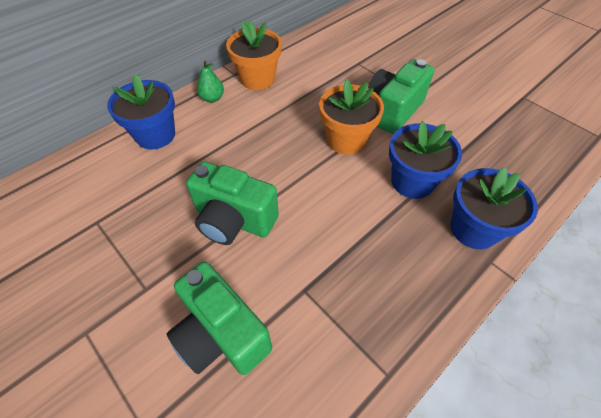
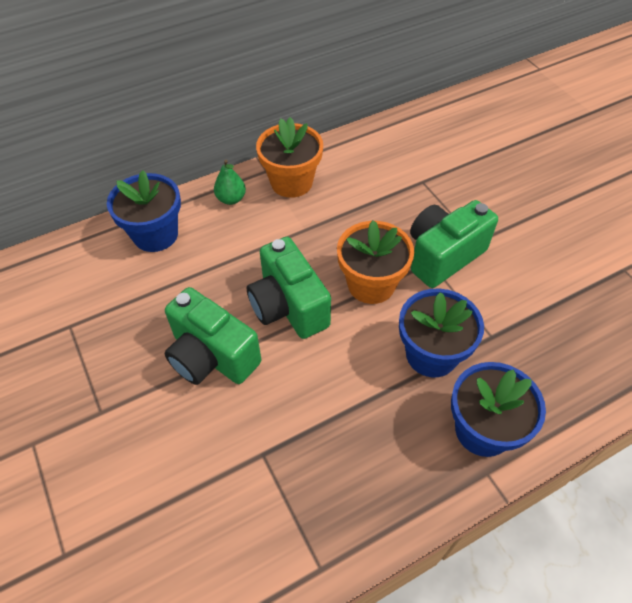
camera: 15 degrees right, 0 degrees up
green camera [167,262,272,375] -> green camera moved to [247,237,331,339]

